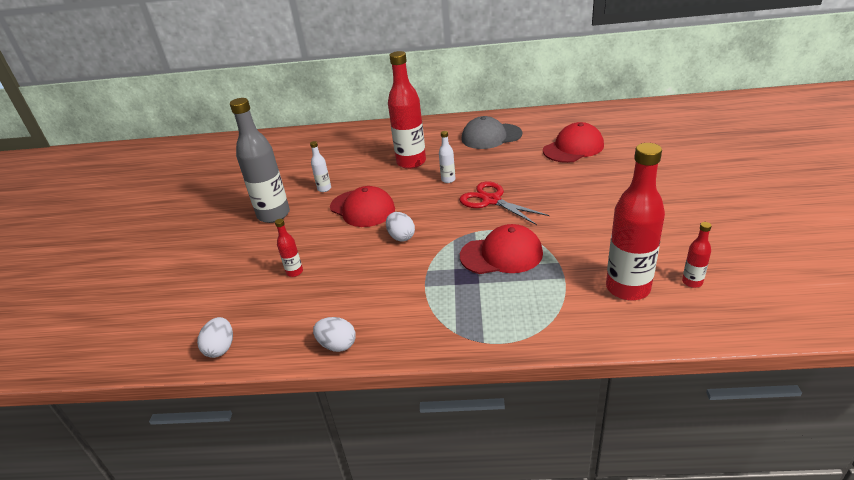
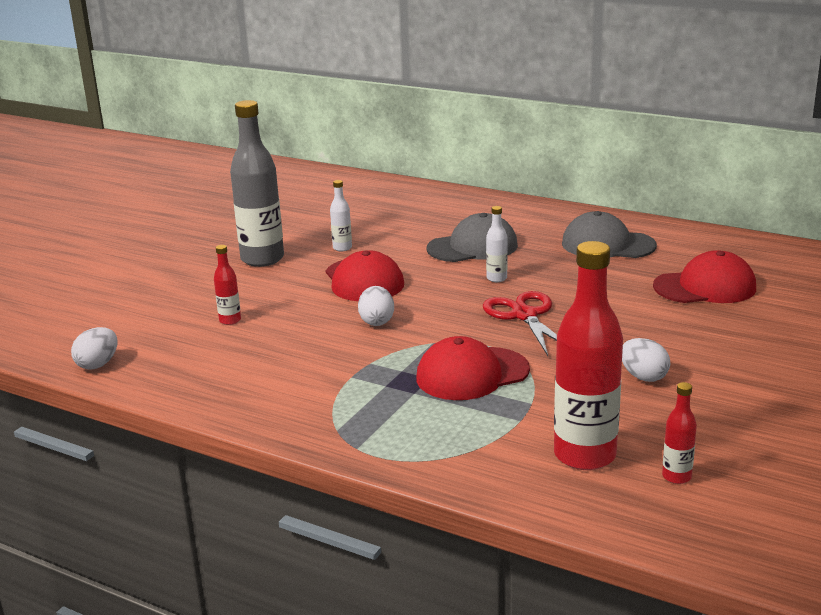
camera: 25 degrees right, 10 degrees down
white egg [313,317,356,352] -> white egg moved to [622,338,670,382]
red bottle [388,51,426,169] -> grey cap [426,213,518,262]
red cap [460,224,543,274] -> red cap turned 135 degrees clockwise [416,336,530,400]

